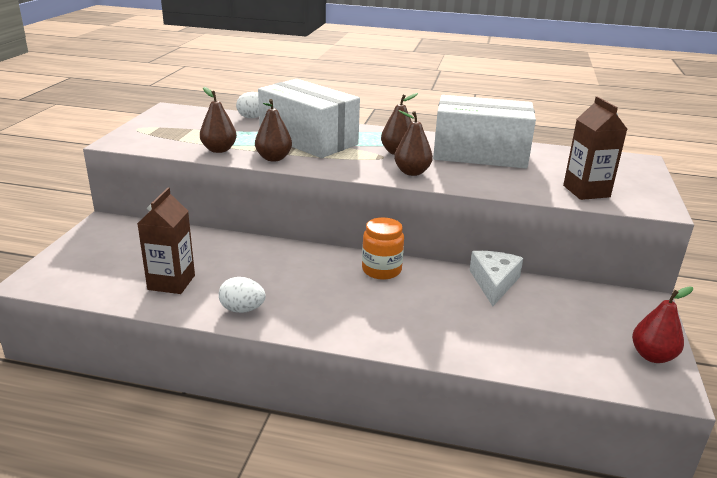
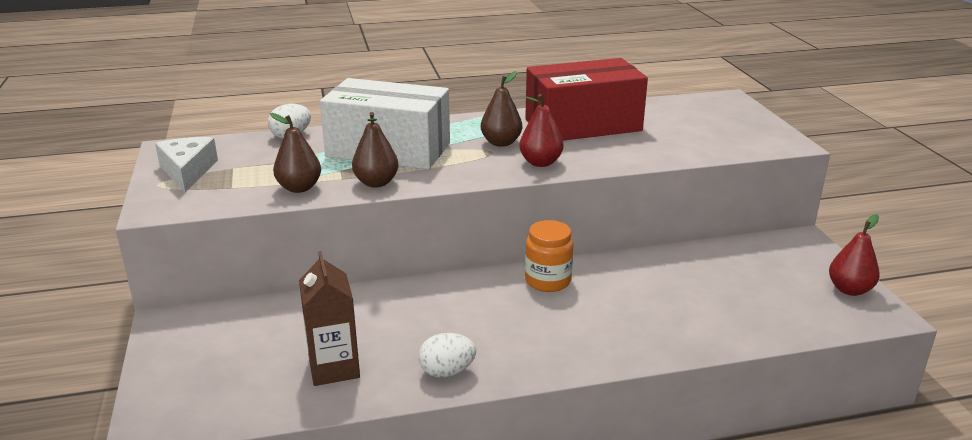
camera: 25 degrees left, 0 degrees up
brown pear [394,110,433,176] -> red pear [519,94,563,167]
white box [433,95,536,168] -> red box [525,58,648,141]
white cheese [470,251,523,306] -> white cheese moved to [155,137,218,193]
brown carton [563,96,627,200] -> none

